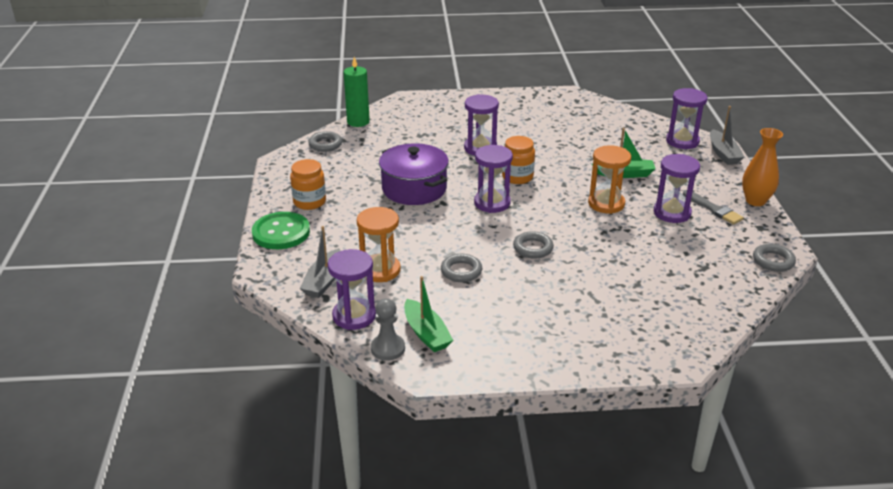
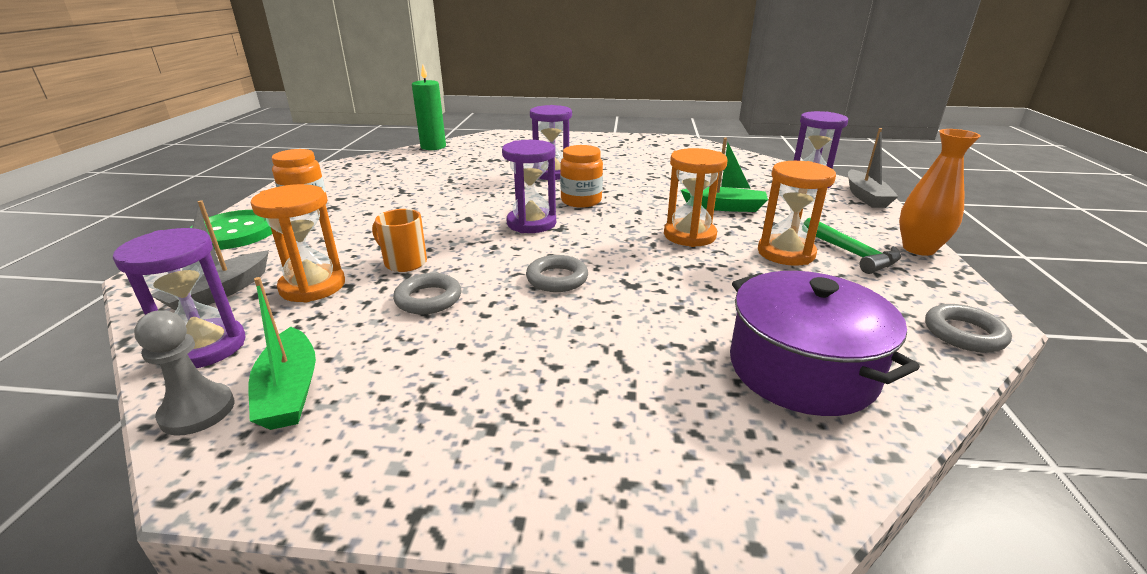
camera: 10 degrees right, 5 degrees down
grey ring [308,131,342,152] -> none
purple pot [379,143,449,205] -> purple pot moved to [730,271,920,416]
purple hourglass [654,154,700,223] -> orange hourglass [758,161,836,266]
grey brush [683,190,744,225] -> green hammer [803,218,901,274]
none -> orange mug [372,209,427,272]

